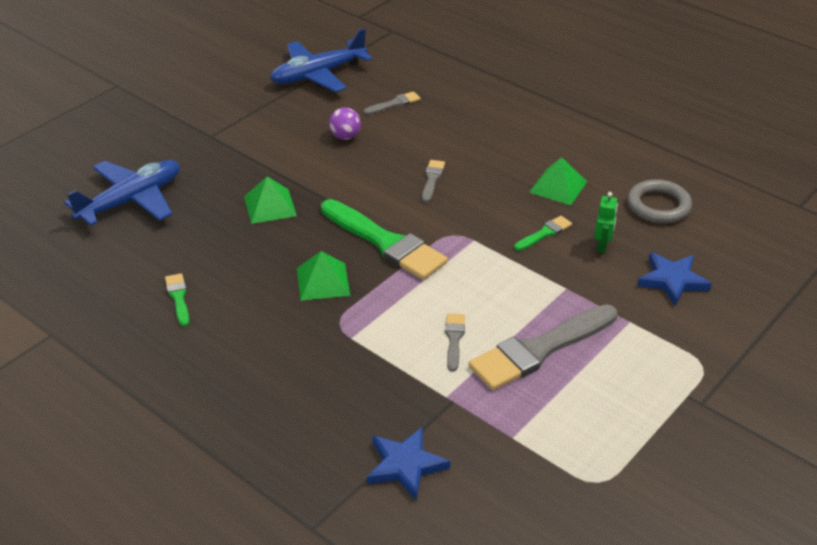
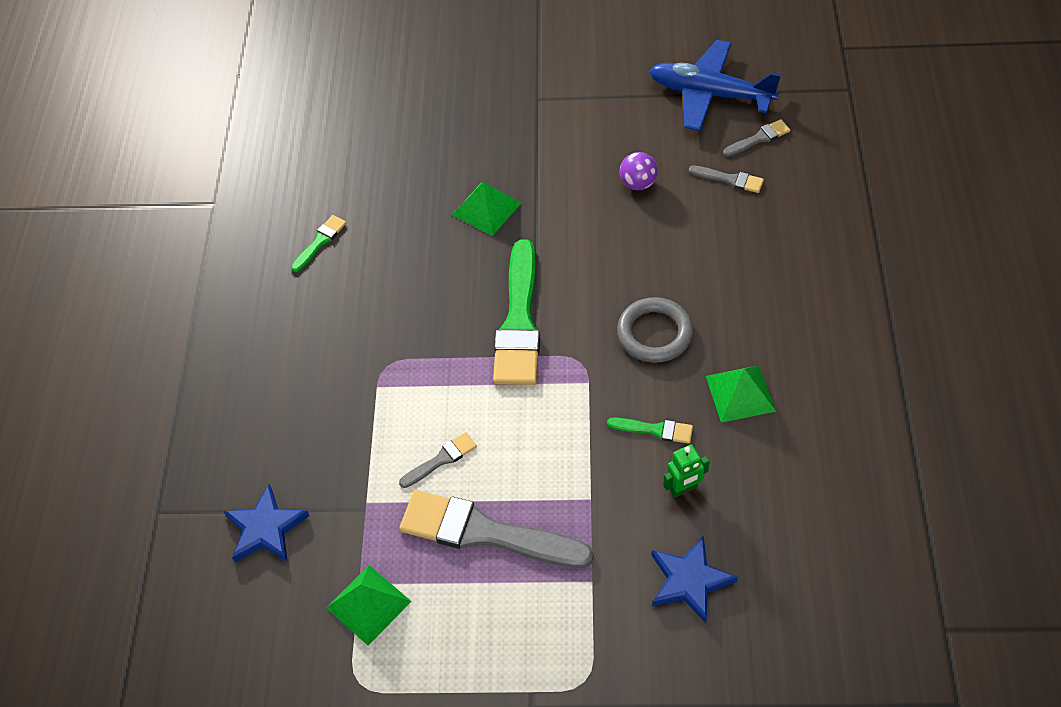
camera: 55 degrees right, 15 degrees up
blue plane [64,160,180,226] -> none
green pyramid [297,251,350,301] -> green pyramid moved to [326,565,412,645]
grey brush [422,160,445,202] -> grey brush moved to [723,119,790,157]
grey ring [627,179,692,223] -> grey ring moved to [617,297,694,363]

